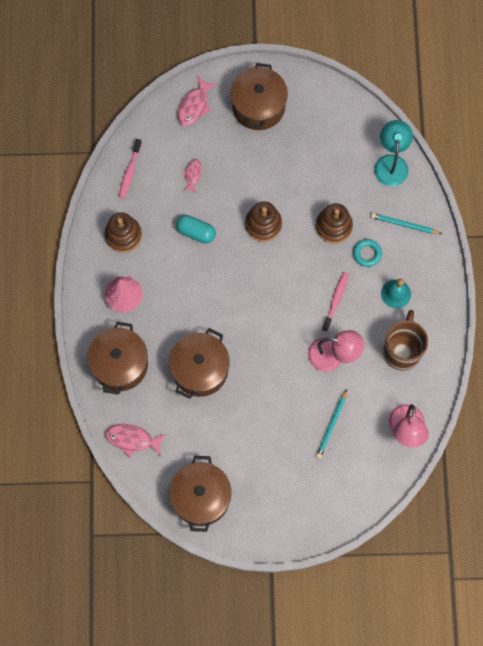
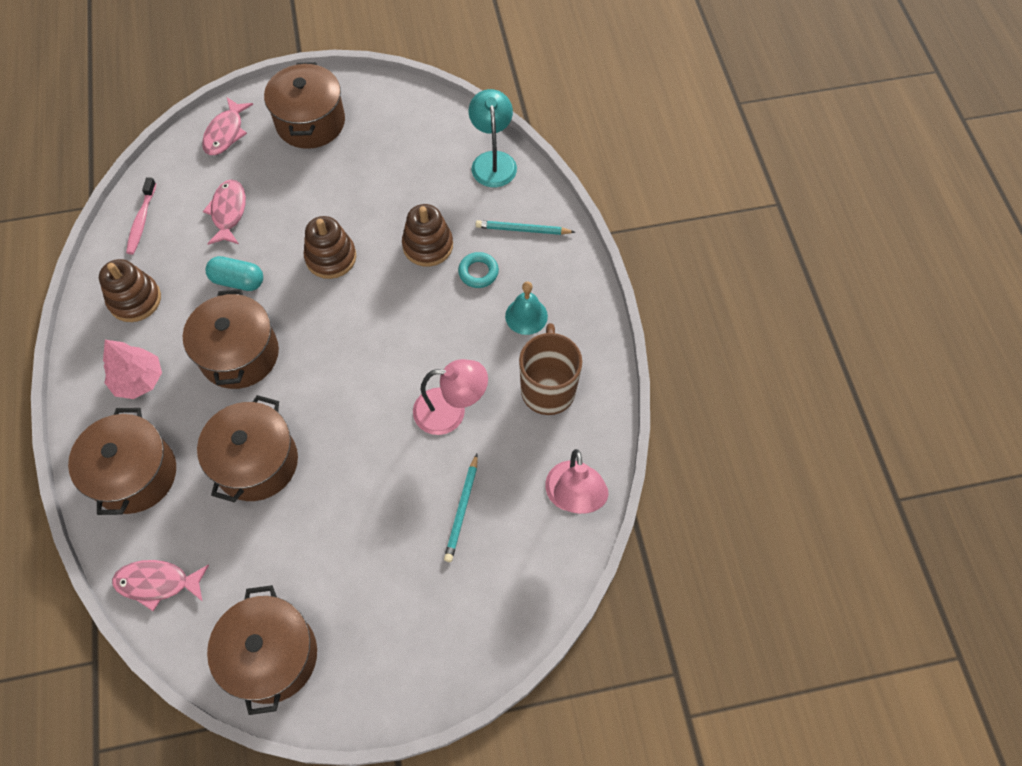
camera: 10 degrees left, 10 degrees down
pink fish [182,159,202,193] -> pink fish [203,180,246,245], size x1.58
pink toothbrush [322,272,349,332] -> none
none -> brown pot [183,289,279,389]

